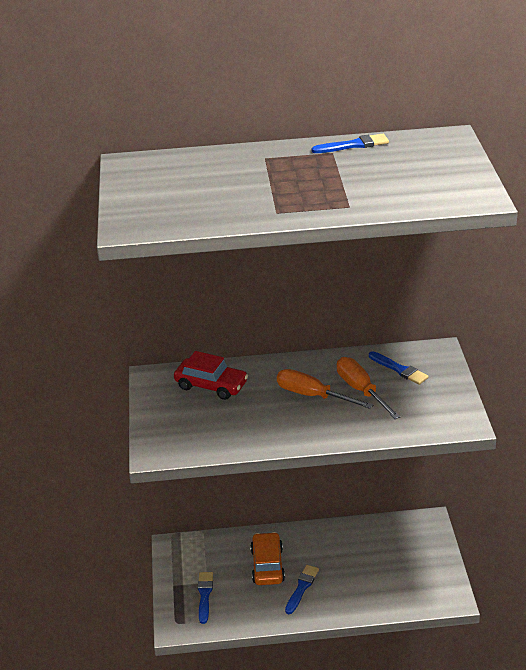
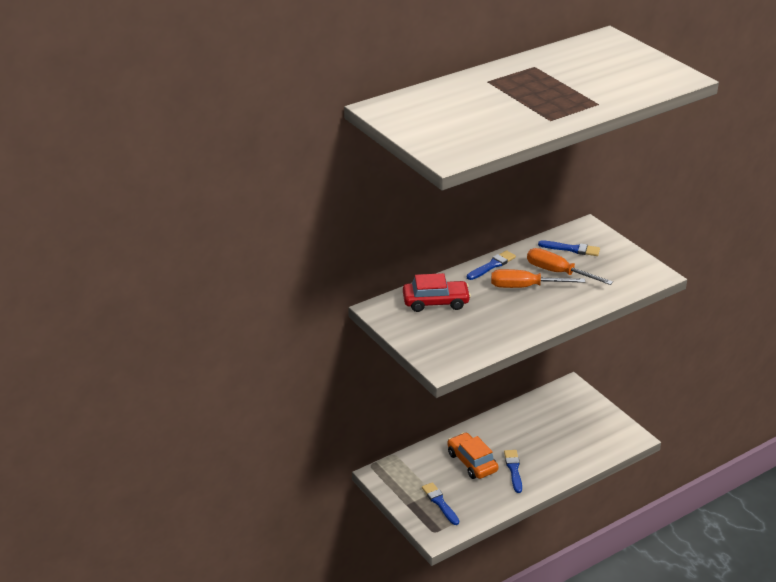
camera: 30 degrees left, 0 degrees up
blue brush [312,134,389,153] -> blue brush moved to [467,250,516,280]

